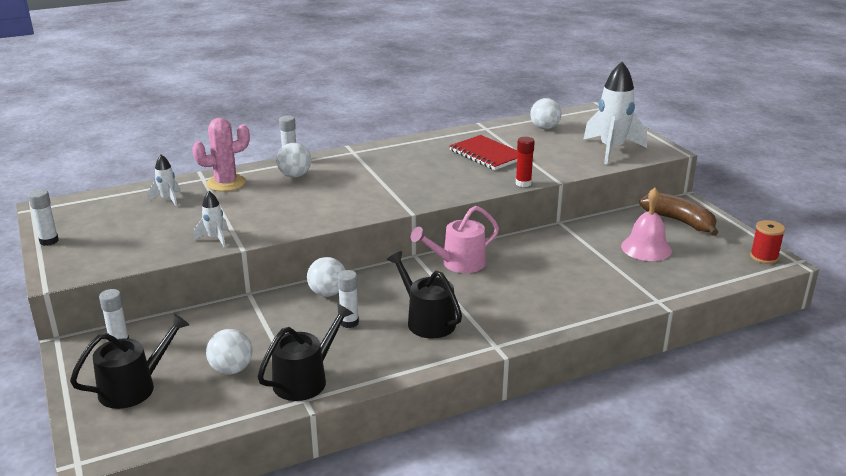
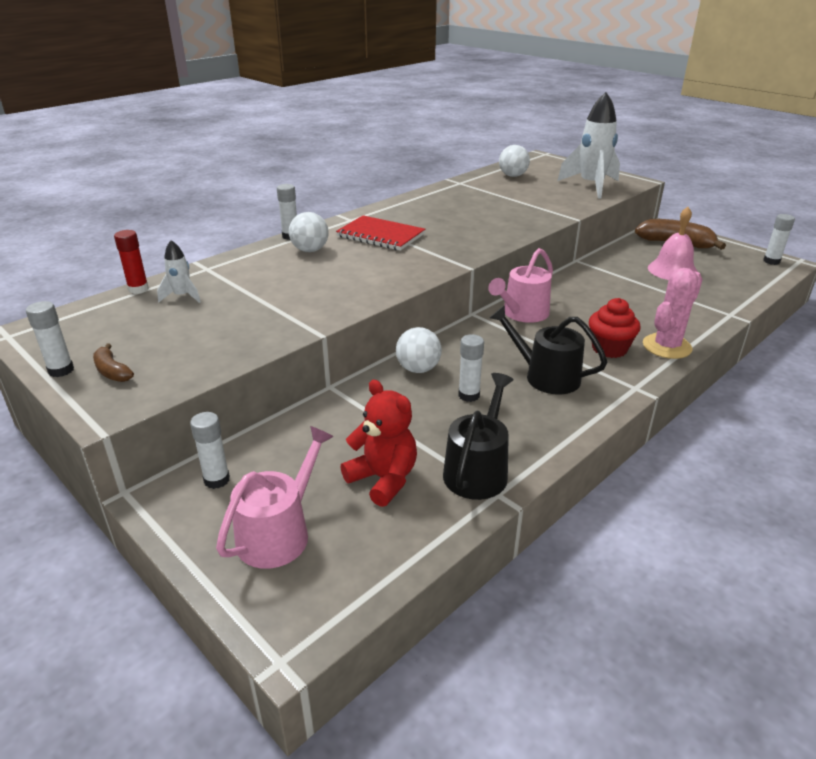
camera: 20 degrees left, 5 degrees up
black watering can [70,314,189,409] -> pink watering can [216,426,334,569]
pink cactus [192,118,250,191] -> pink cactus moved to [643,268,703,359]
white rocket [194,191,228,247] -> none
white ball [206,329,252,375] -> red teddy bear [340,380,417,507]
red notebook [450,135,518,170] -> red notebook moved to [336,215,425,251]
red glue stick [516,137,535,187] -> red glue stick moved to [114,230,149,294]
red spool [750,220,785,264] -> white glue stick [763,214,795,265]
none -> brown banana [93,344,134,382]
none -> red cupcake [589,298,640,358]

